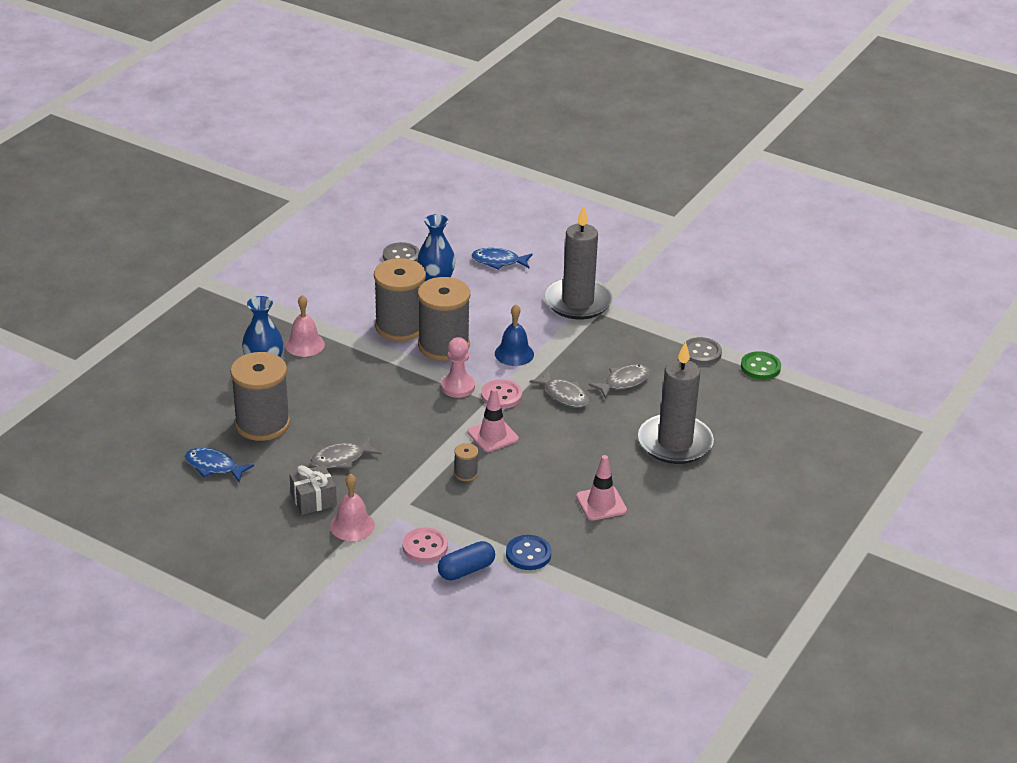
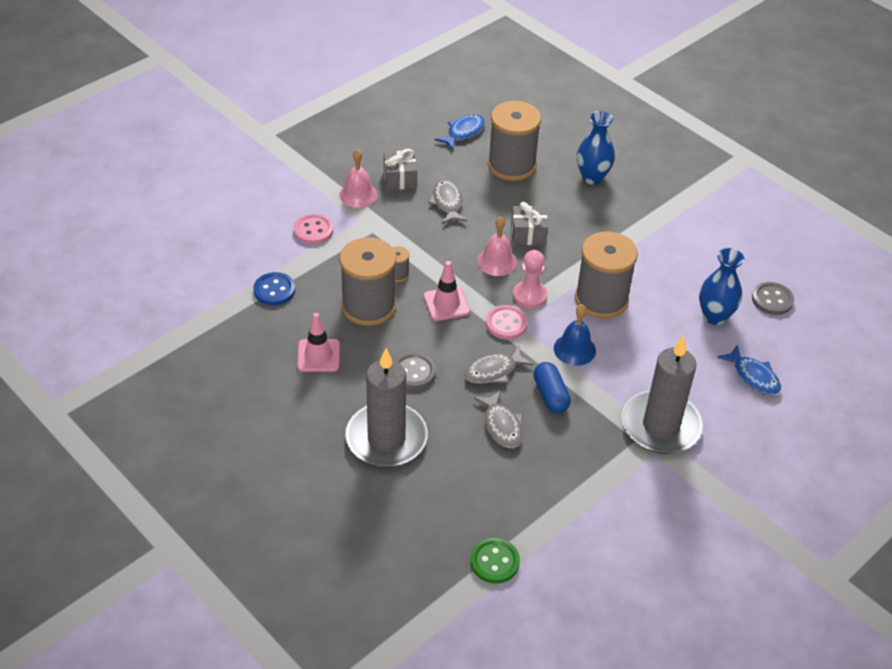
camera: 105 degrees right, 10 degrees up
pink bell [285,295,325,357] -> pink bell moved to [477,216,517,276]
grey spool [374,258,426,341] -> grey spool moved to [339,237,396,326]
blue capsule [438,541,495,581] -> blue capsule moved to [533,362,571,413]
blue fish [471,248,532,270] -> blue fish turned 120 degrees clockwise [717,345,781,395]
grey button [683,337,722,365] -> grey button moved to [395,352,436,389]
none -> grey gift [511,202,548,245]

